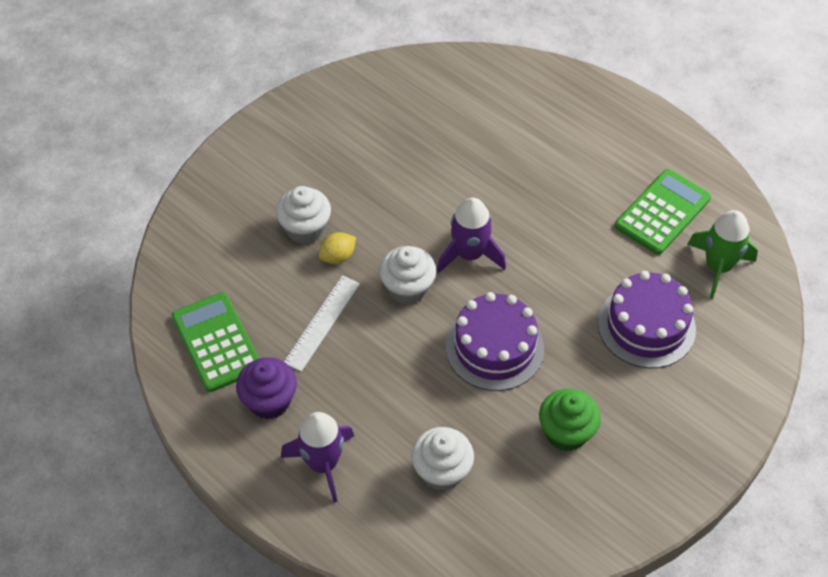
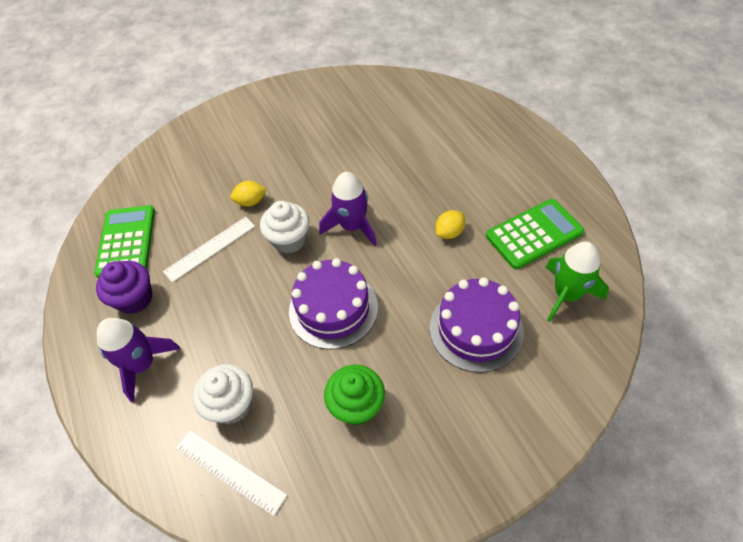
camera: 25 degrees right, 0 degrees up
white cupcake [276,186,331,244] -> none
none -> white ruler [176,430,287,516]
none -> yellow lemon [436,210,465,239]

